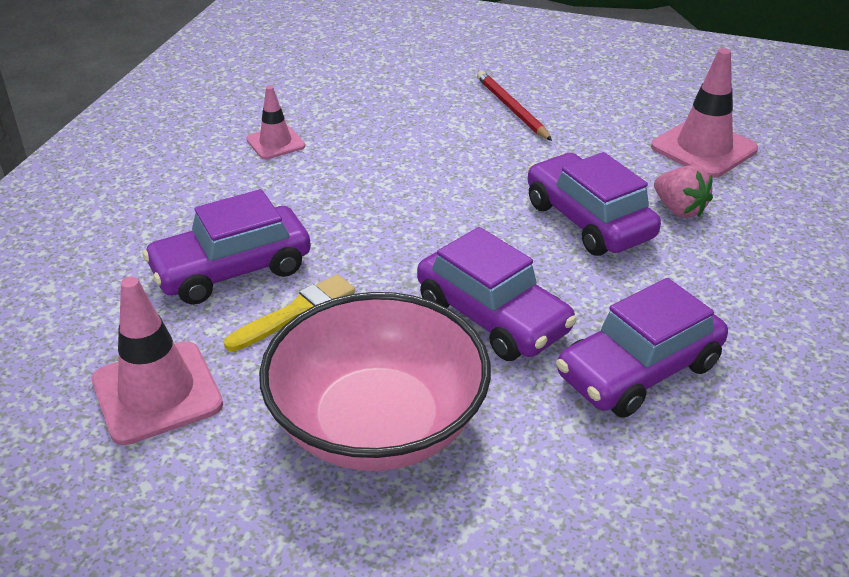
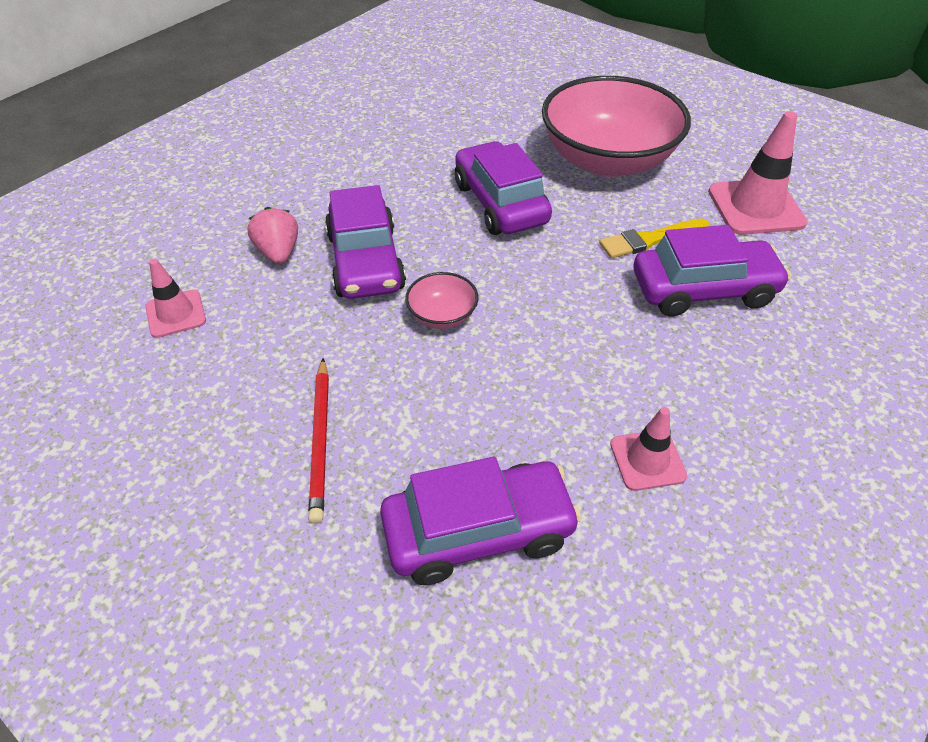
camera: 160 degrees left, 10 degrees up
purple car [556,278,728,418] -> purple car moved to [380,457,582,585]
pink traffic cone [651,48,758,178] -> pink traffic cone [145,259,206,338], size x0.59
none -> pink bowl [405,272,479,329]

